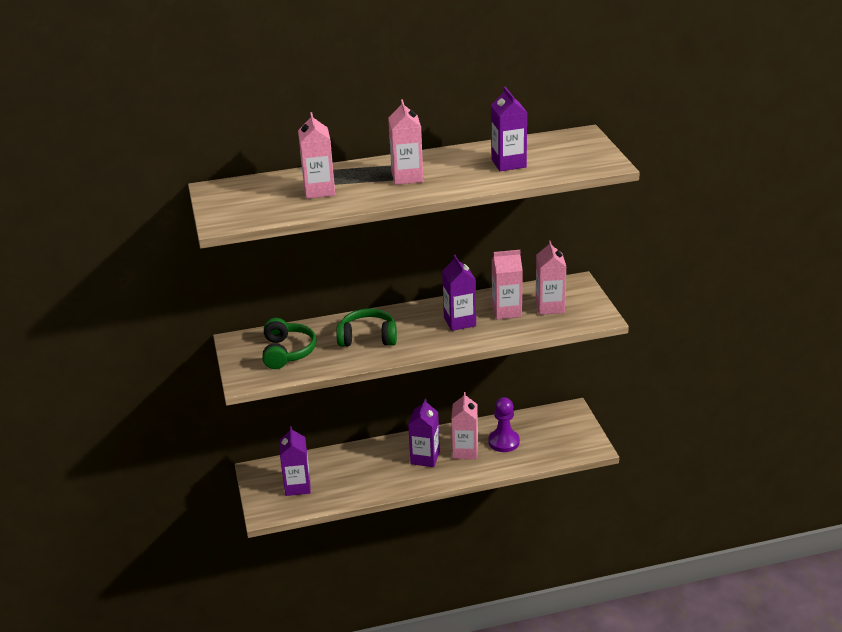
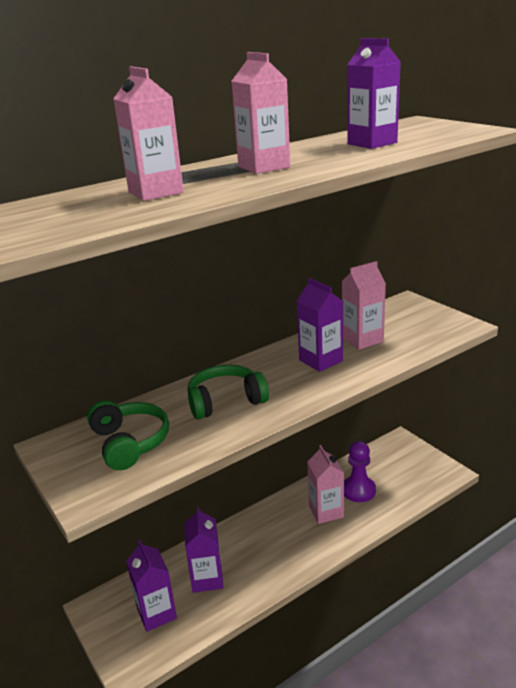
camera: 20 degrees left, 5 degrees down
purple carton [408,399,440,467] -> purple carton moved to [185,507,223,593]
pink carton [536,240,566,315] -> none

